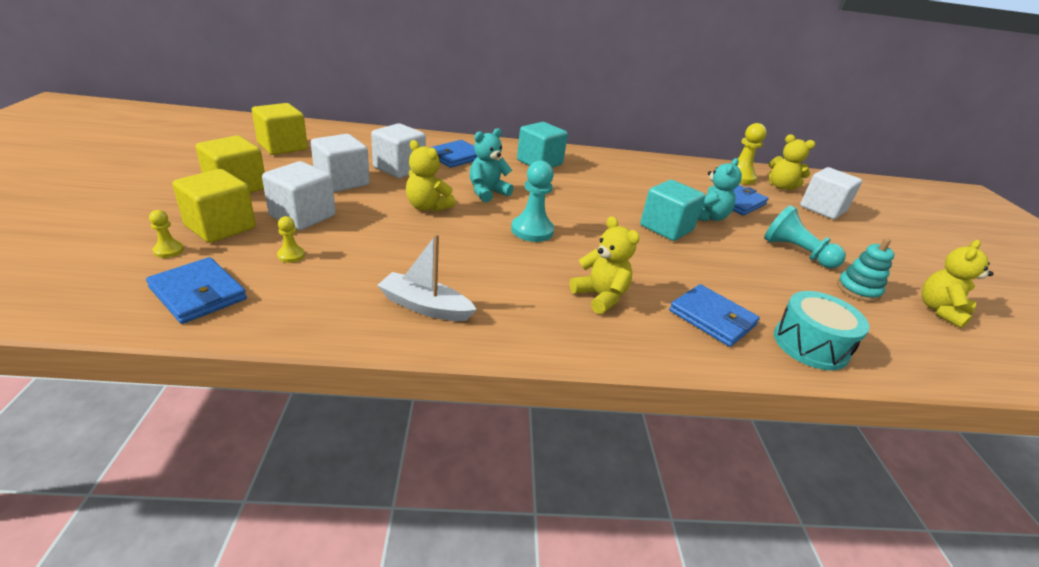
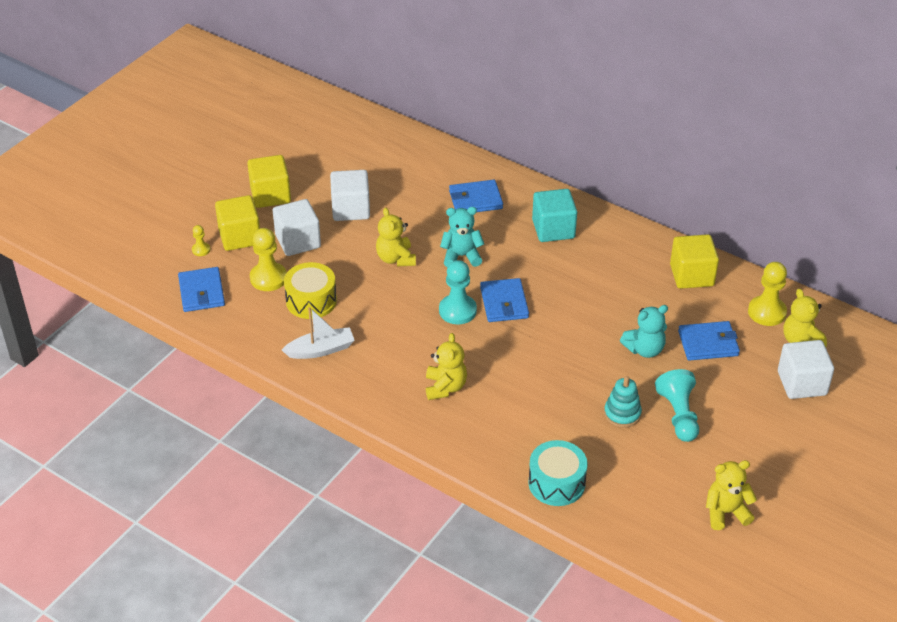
camera: 40 degrees right, 10 degrees up
yellow cube [252,103,308,155] -> yellow cube moved to [670,234,719,289]
yellow pawn [277,216,305,263] -> yellow pawn [250,228,287,291], size x1.99
white cube [371,123,426,178] -> none
white boat [377,234,477,321] -> white boat turned 105 degrees clockwise [282,307,355,359]
turquoise cube [640,180,705,241] -> none
blue wallet [669,284,760,347] -> blue wallet moved to [480,278,529,322]
turquoise stacking toy [837,238,894,302] -> turquoise stacking toy moved to [604,376,642,428]
none -> yellow drum [284,262,337,319]

